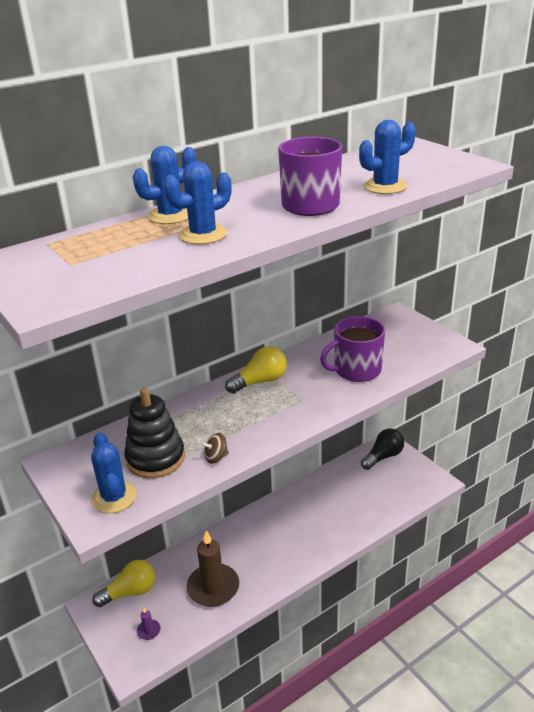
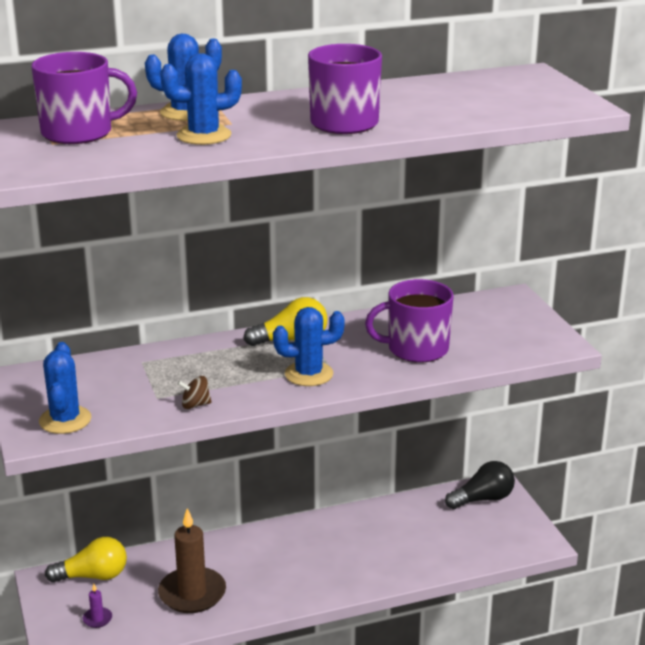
camera: 15 degrees right, 5 degrees down
black stacking toy [124,388,185,478] -> none
blue cactus [359,120,416,194] -> blue cactus moved to [273,307,345,386]
none -> purple mug [31,52,137,144]

